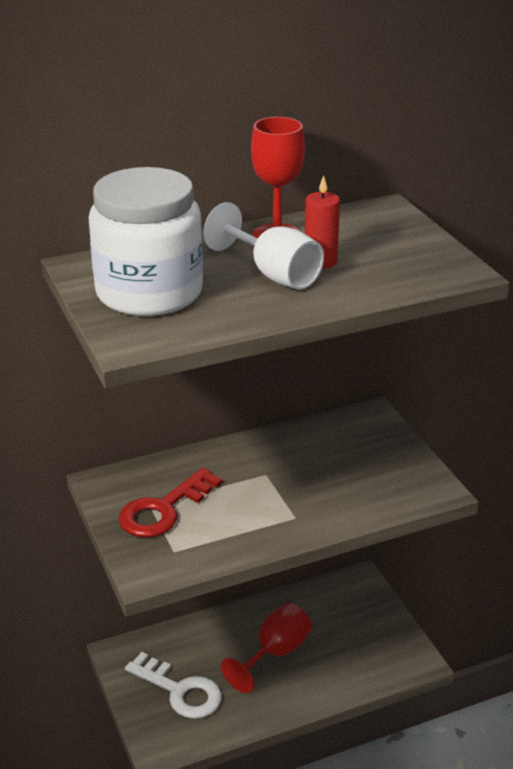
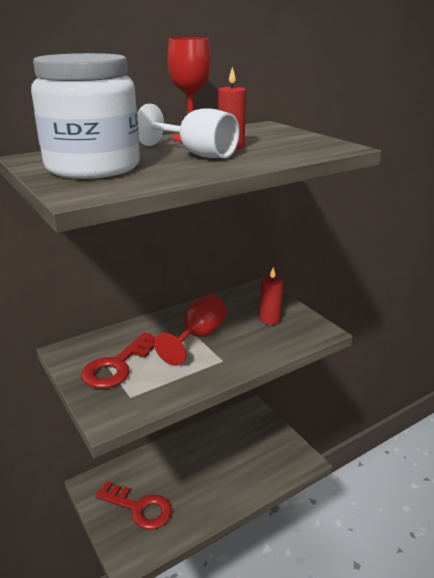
camera: 10 degrees left, 5 degrees down
white key [125,652,222,719] -> red key [95,481,172,530]
red goblet [221,603,312,693] -> red goblet moved to [154,294,227,366]
none -> red candle [260,267,283,325]

